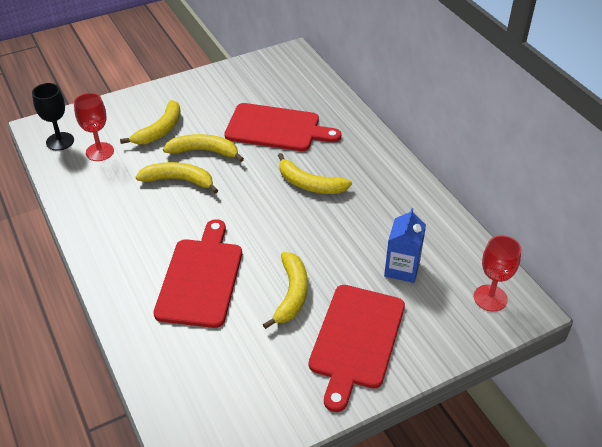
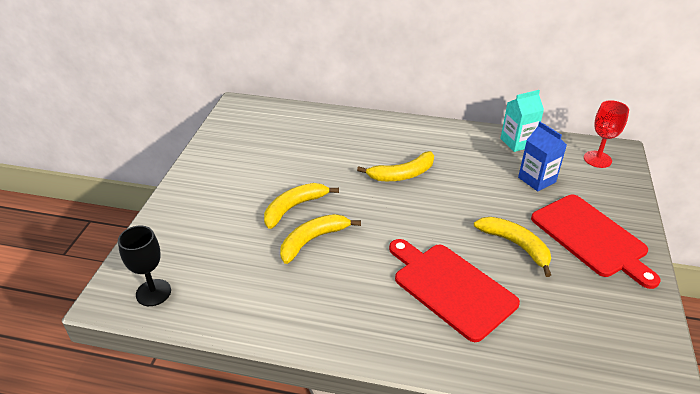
camera: 50 degrees left, 5 degrees down
red goblet [74,93,114,161] -> none
yellow banana [120,100,181,144] -> none
red cutting board [224,103,341,151] -> none
none -> turquoise carton [500,90,544,152]

